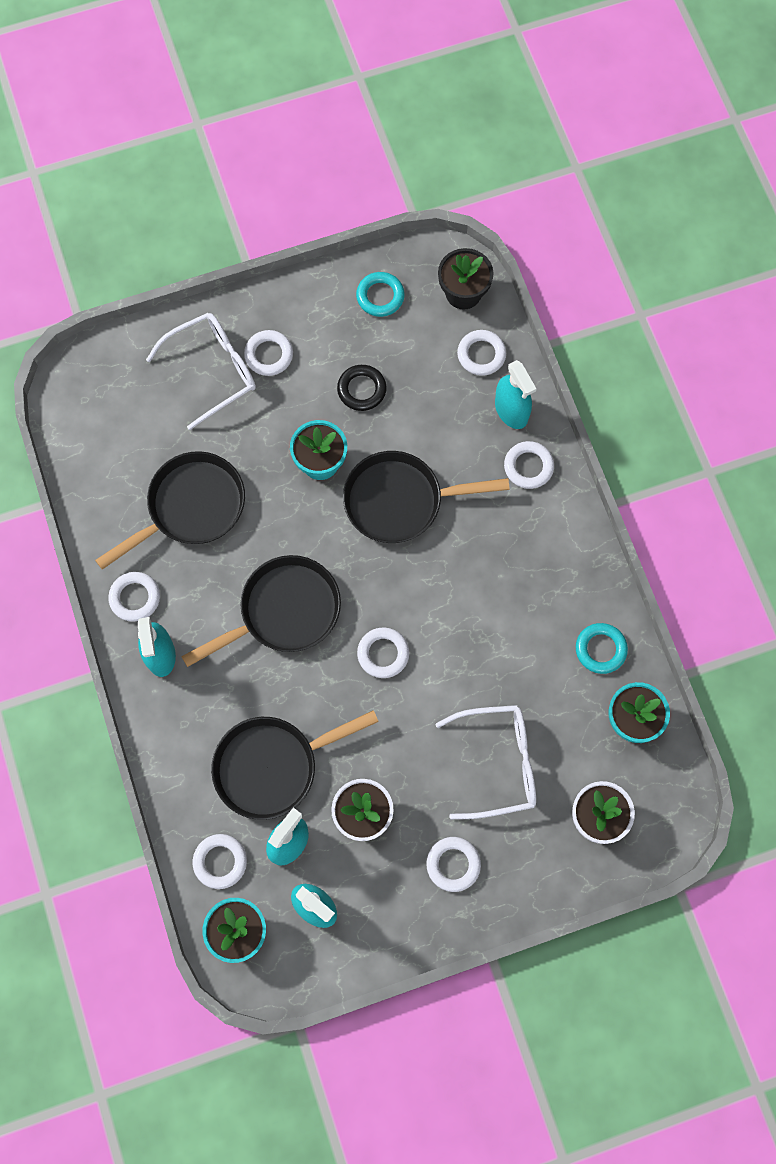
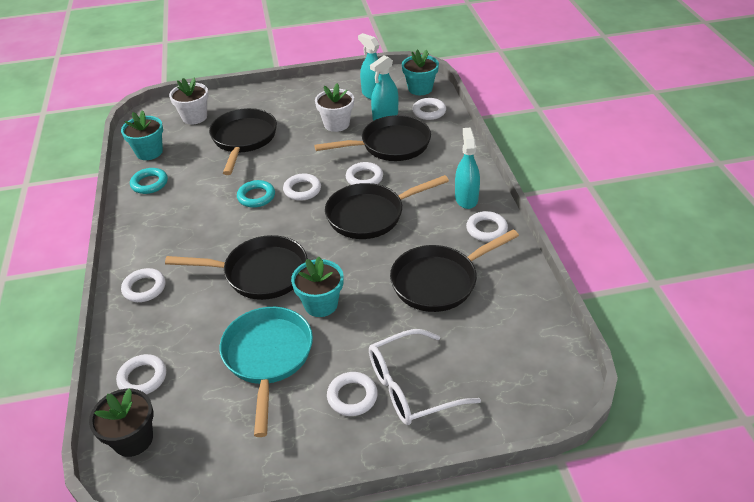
camera: 170 degrees left, 30 degrees down
black ring [337,365,387,411] -> turquoise pan [220,307,313,437]
turquoise ring [356,272,405,317] -> turquoise ring moved to [237,180,275,208]
white ring [426,837,481,892] -> white ring moved to [346,162,383,185]
white glasses [435,705,536,819] -> black pan [209,108,277,175]
turquoise spray bottle [495,360,536,429] -> none

